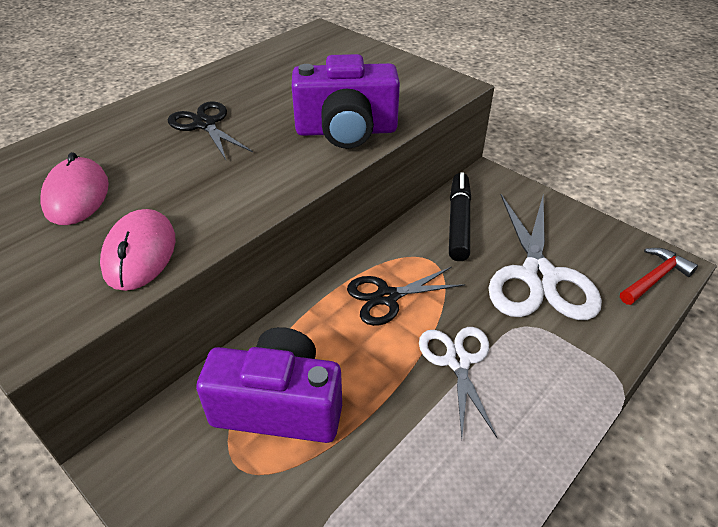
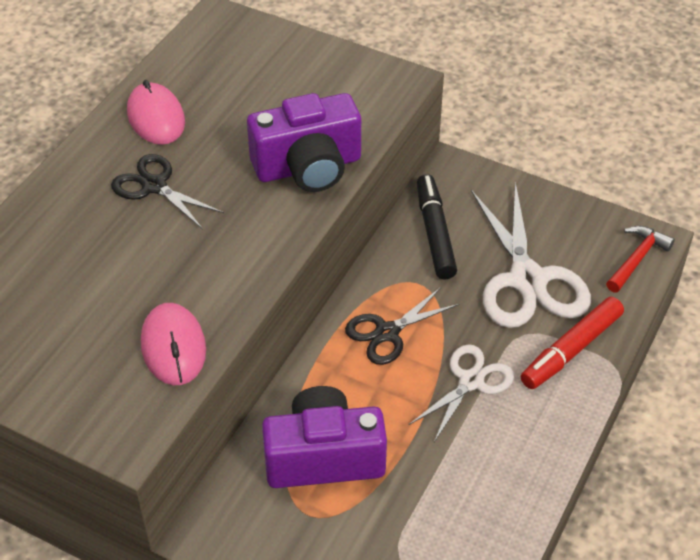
camera: 15 degrees left, 5 degrees up
pink mouse [40,152,109,225] -> pink mouse moved to [127,80,185,145]
white scissors [419,327,497,438] -> white scissors turned 60 degrees clockwise [409,344,514,442]
none -> red marker [521,297,624,389]

